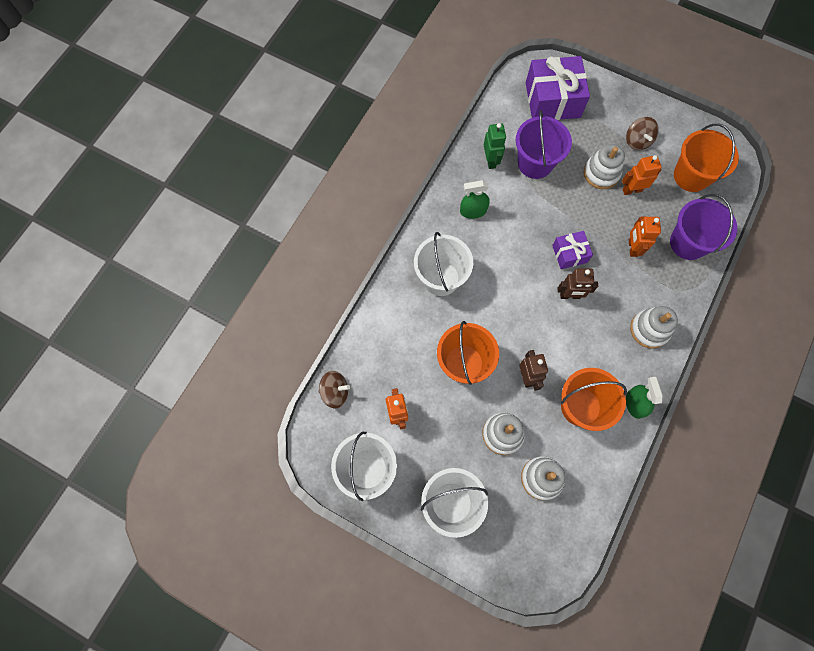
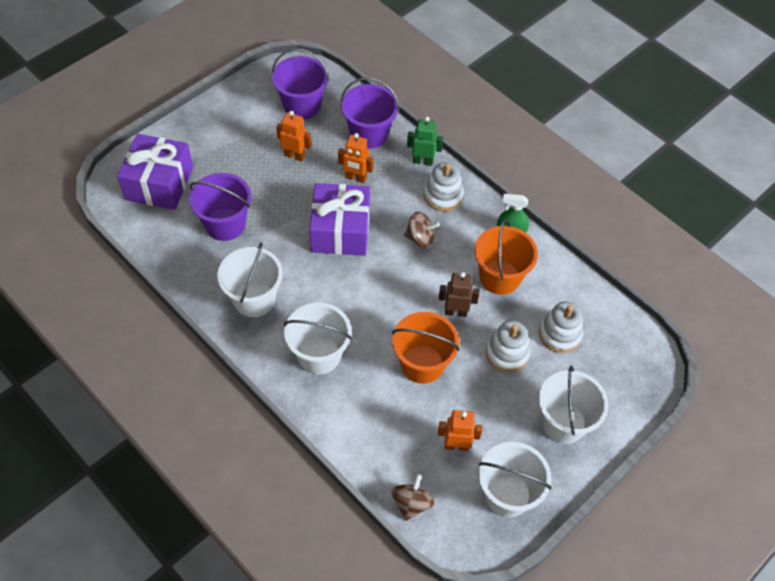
camera: 75 degrees left, 15 degrees down
green spray bottle [460,180,490,219] -> white bucket [218,242,283,317]
green robot [484,123,506,169] -> green robot moved to [407,116,444,166]
purple gift [552,231,593,269] -> purple gift [309,183,370,256], size x1.86
brown robot [558,268,598,299] -> none
white stacking toy [584,144,625,189] -> none
orange robot [622,155,662,195] -> orange robot turned 105 degrees clockwise [276,111,312,162]
brown spinning top [626,117,659,150] -> brown spinning top moved to [404,212,440,248]
orange bucket [674,124,739,192] -> purple bucket [272,49,329,120]

